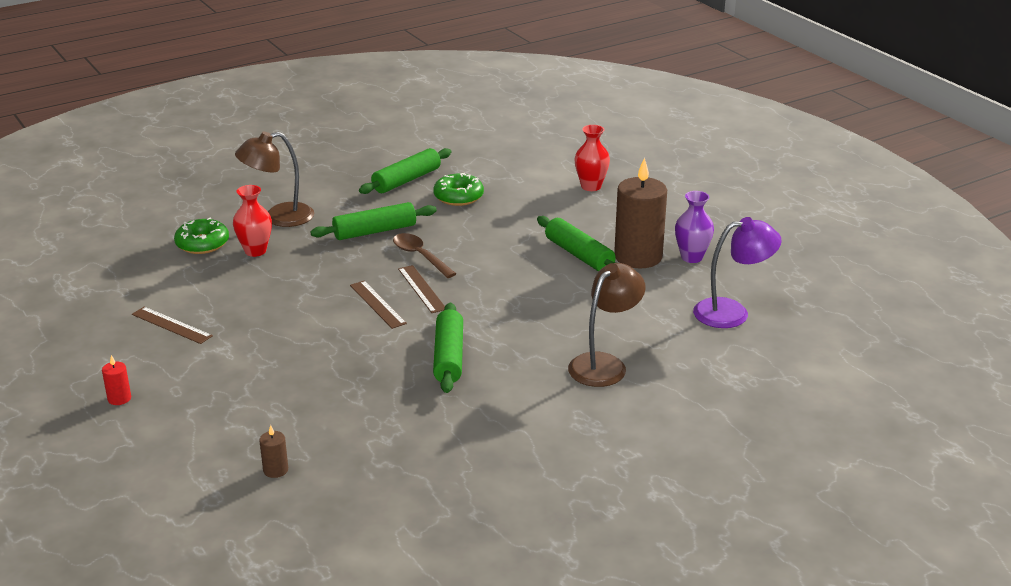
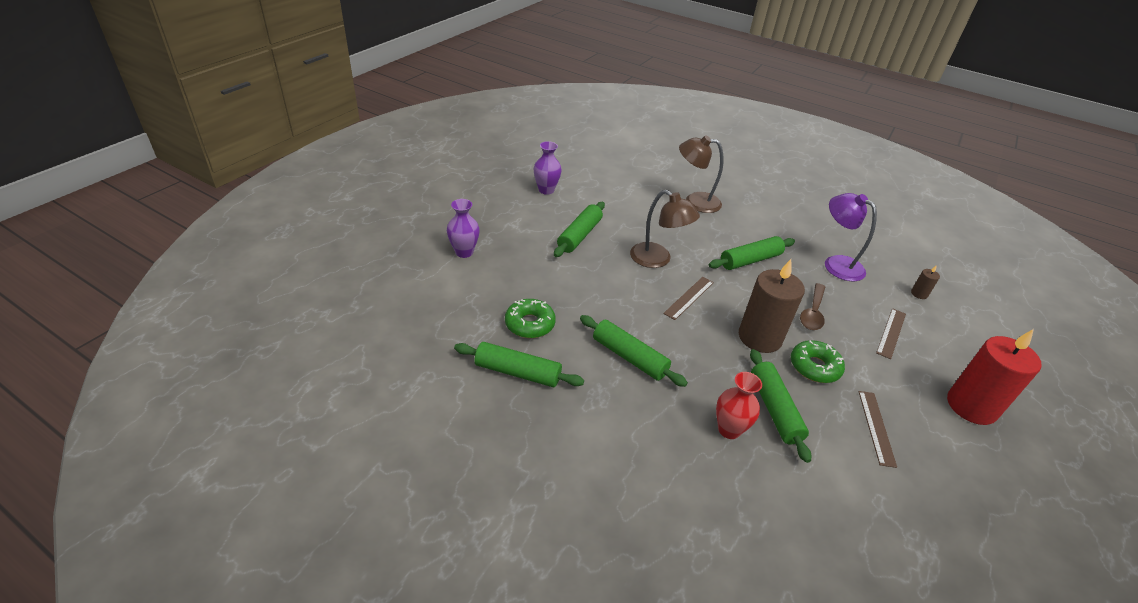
camera: 120 degrees left, 10 degrees up
red candle [102,355,131,405] -> red candle [947,329,1041,425], size x2.44
green donut [174,217,229,254] -> green donut moved to [791,340,845,383]
brown lamp [235,132,314,227] -> brown lamp moved to [630,190,700,268]
brown ruler [350,281,407,329] -> brown ruler moved to [876,308,906,359]
brown spoon [393,233,456,278] -> brown spoon moved to [800,283,825,330]
red vase [574,125,610,191] -> purple vase [447,199,480,258]
brown candle [614,157,667,268] -> brown candle moved to [739,259,805,353]
purple lamp [693,217,782,328] -> purple lamp moved to [825,193,877,281]
none -> green rolling pin [750,349,811,463]

